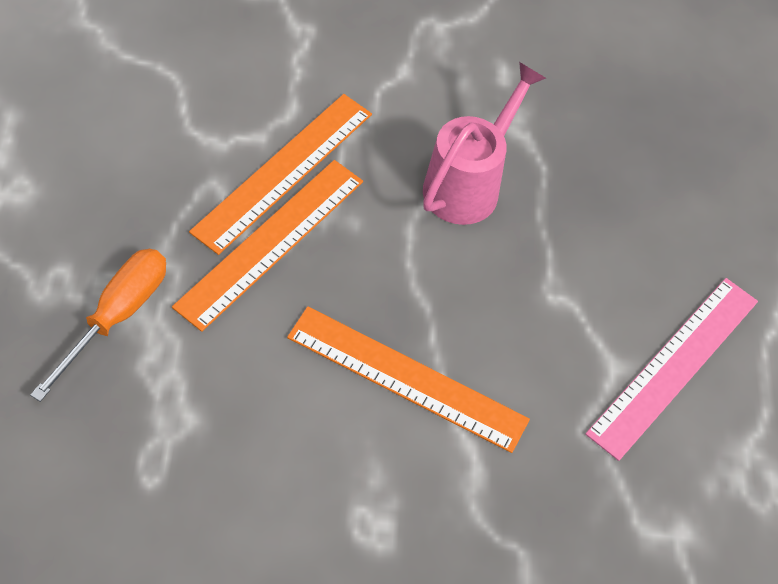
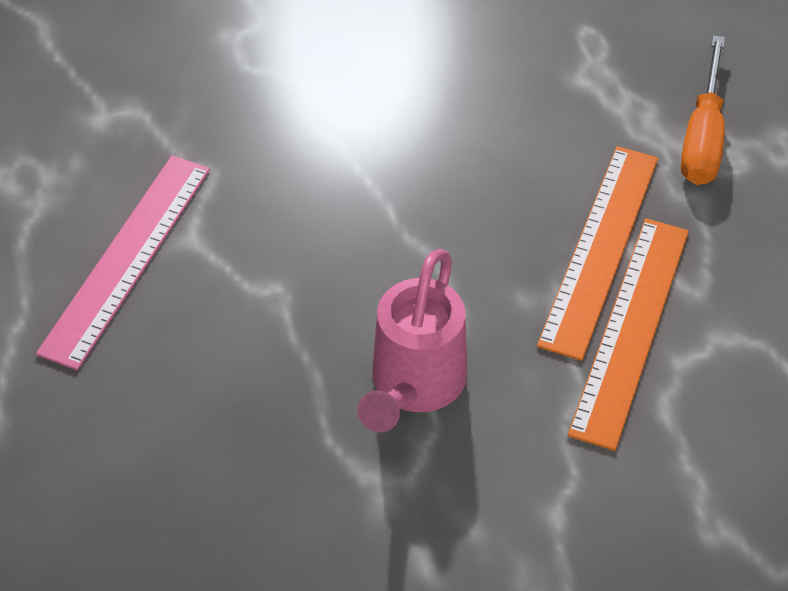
camera: 170 degrees right, 5 degrees down
orange ruler [287,306,530,453] -> none

